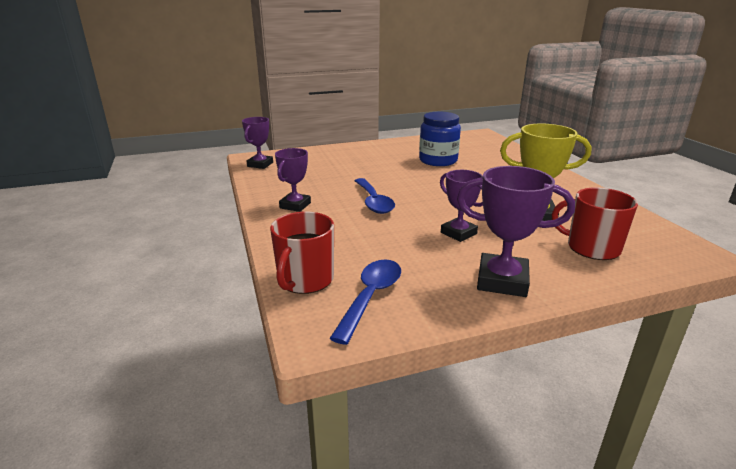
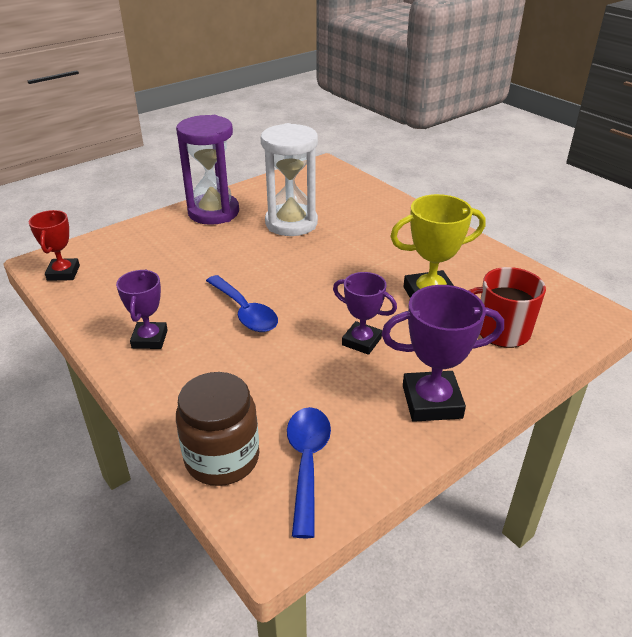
camera: 20 degrees left, 10 degrees up
purple trophy [242,117,273,169] -> red trophy [29,210,80,281]
red mug [270,212,334,294] -> brown jar [176,372,259,486]
blue jar [419,112,461,166] -> white hourglass [261,123,318,236]
none -> purple hourglass [176,115,239,225]

